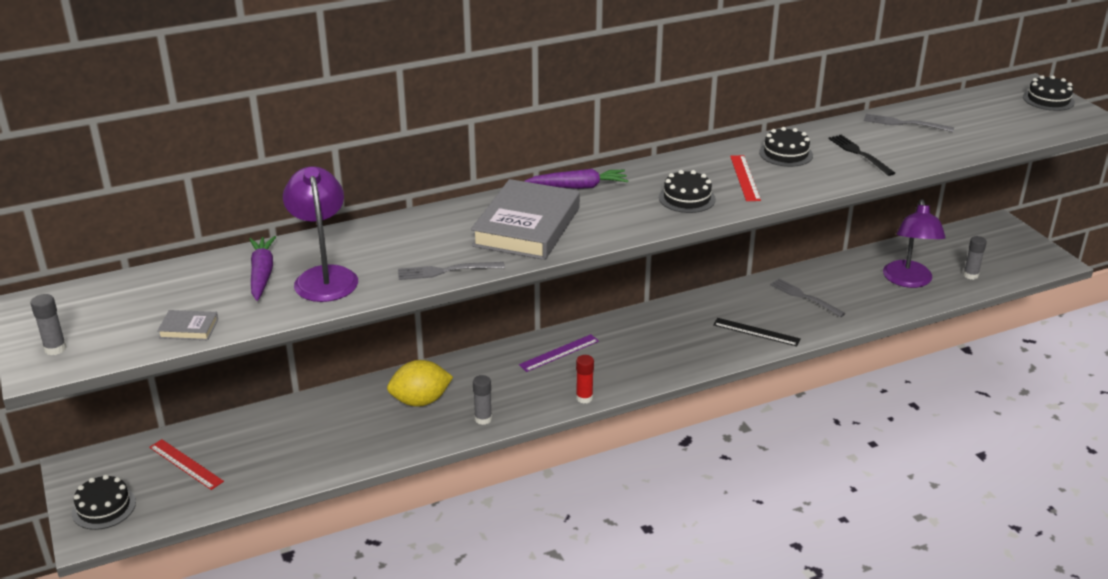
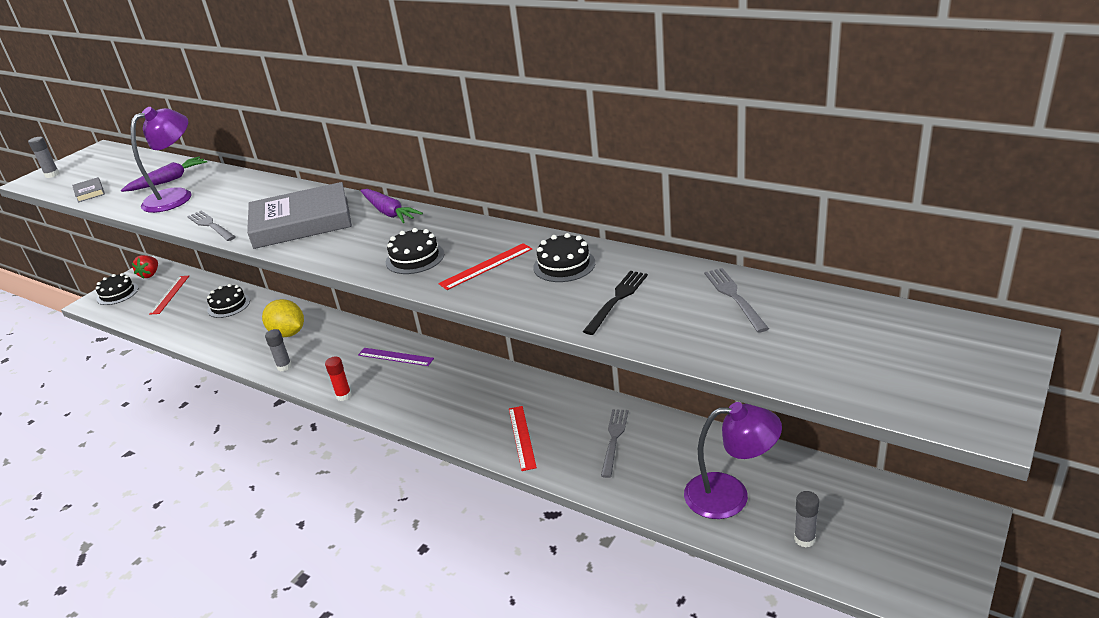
camera: 60 degrees right, 0 degrees up
black ruler [713,318,801,346] -> red ruler [509,406,537,471]
purple lamp [883,199,946,288] -> purple lamp turned 150 degrees counterclockwise [684,402,782,519]
black cake [1023,75,1075,111] -> black cake moved to [207,284,250,318]
none -> red strawberry [132,255,158,279]

